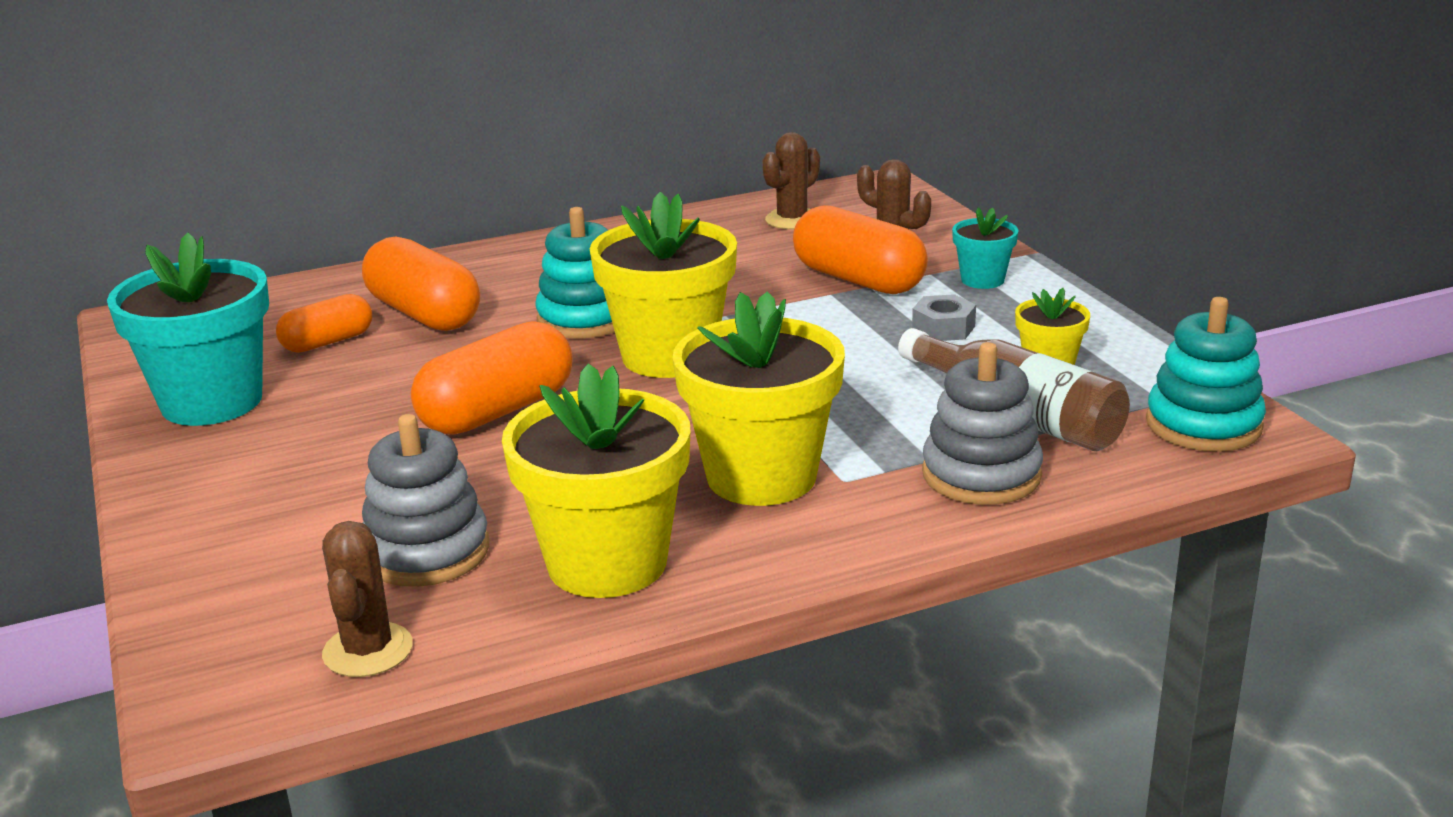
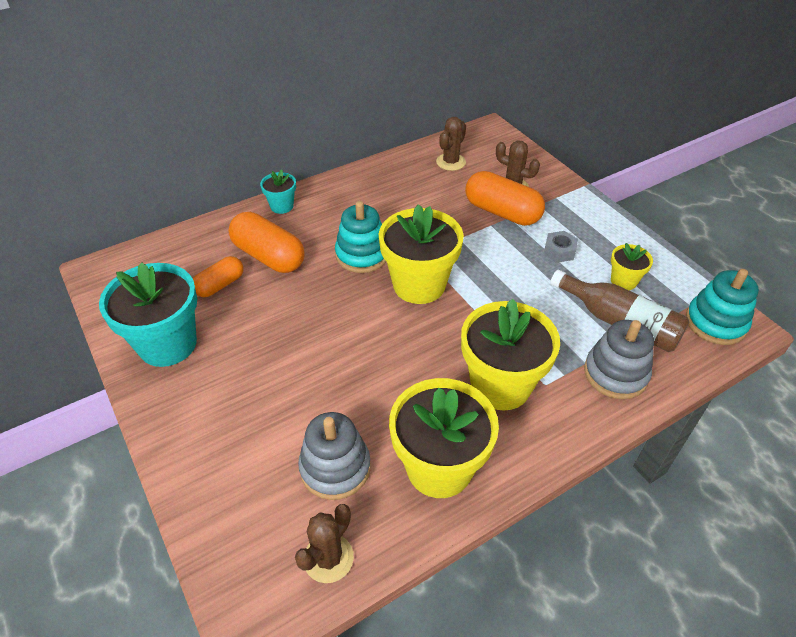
camera: 10 degrees left, 20 degrees up
brown cactus [322,521,413,677] -> brown cactus turned 45 degrees clockwise [295,504,354,583]
orange capsule [411,321,573,435] -> none
turquoise flower pot [952,207,1019,289] -> turquoise flower pot moved to [260,169,296,214]

